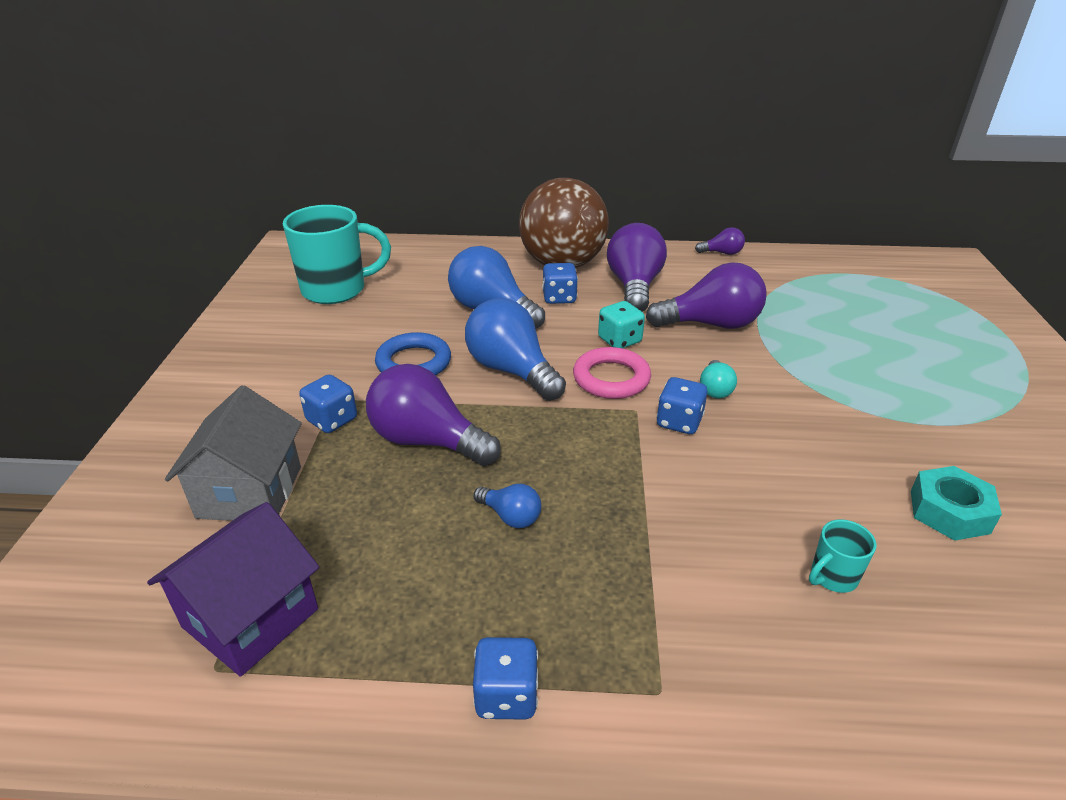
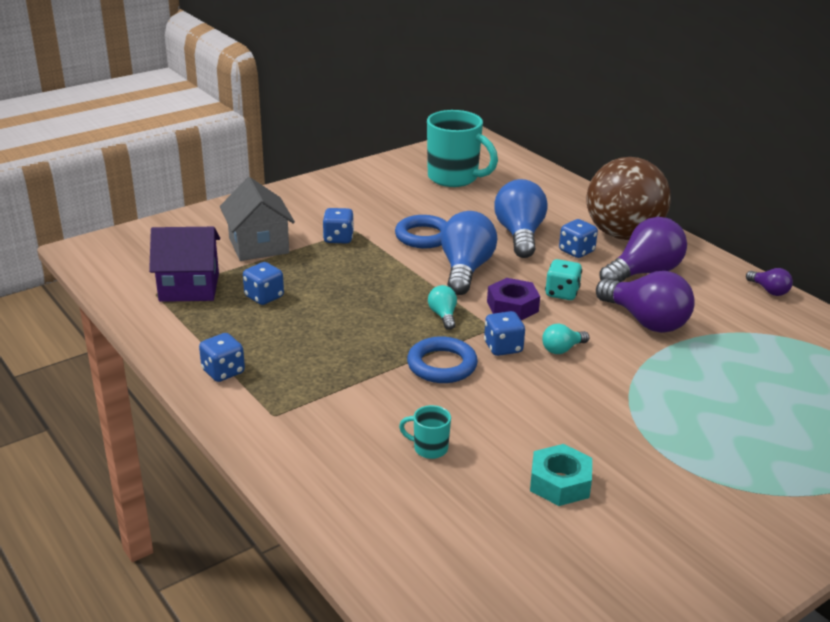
camera: 50 degrees right, 5 degrees down
grey house [165,385,302,521] -> grey house turned 75 degrees counterclockwise [220,177,295,261]
purple light bulb [366,364,501,466] -> none
blue light bulb [474,484,541,528] -> none
pink ring [573,347,651,399] -> purple nut [487,278,540,320]
none -> blue dice [243,262,284,305]
none -> blue ring [407,336,478,383]
none -> turquoise light bulb [428,285,457,330]

